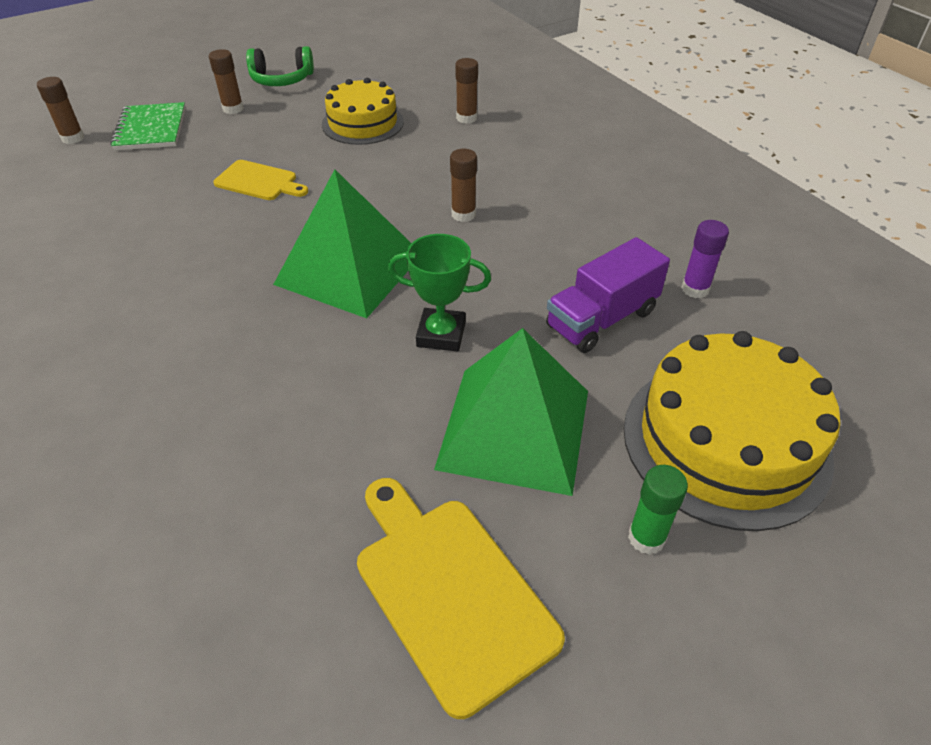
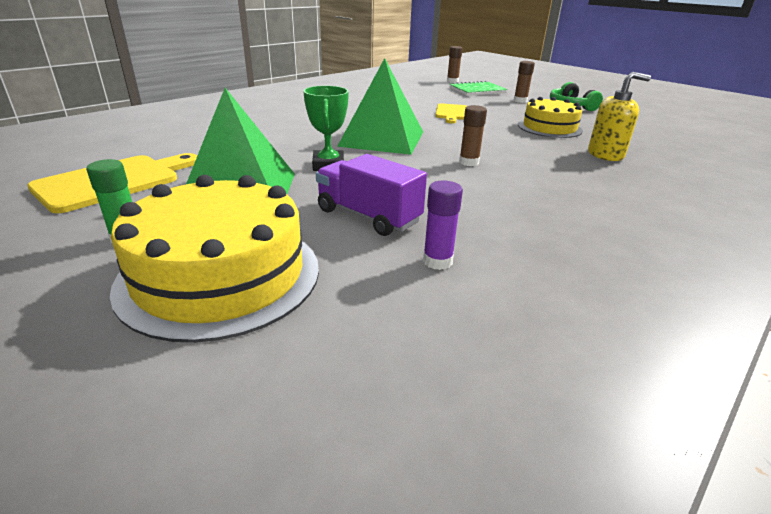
camera: 75 degrees right, 15 degrees down
brown glue stick [455,58,478,124] -> yellow soap dispenser [588,72,651,161]

